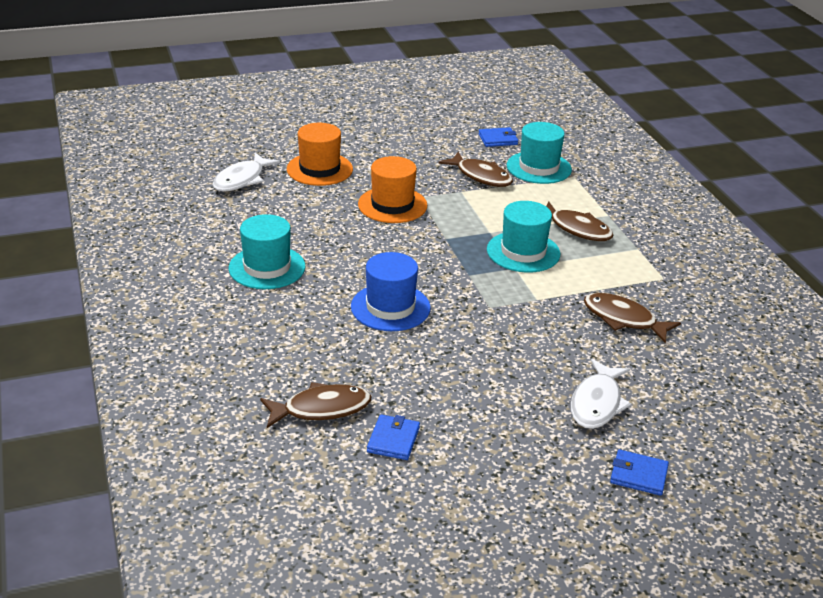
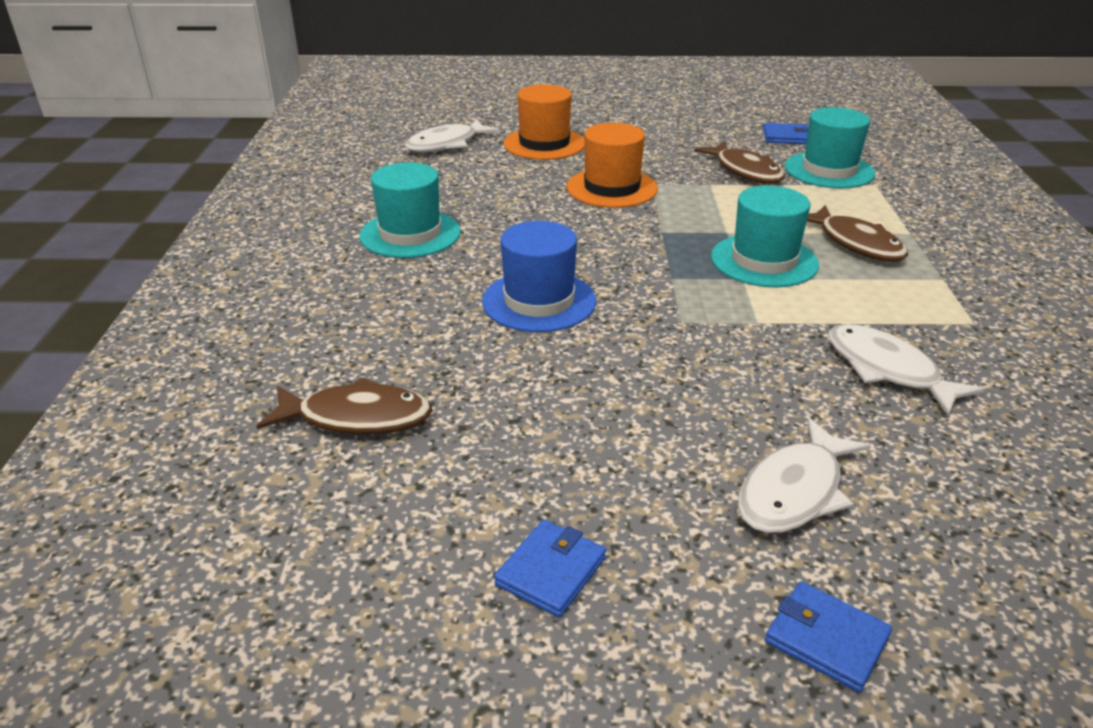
camera: 20 degrees right, 0 degrees up
blue wallet [367,414,420,460] -> blue wallet moved to [494,520,606,617]
brown fish [584,293,681,343] -> white fish [828,324,985,416]

